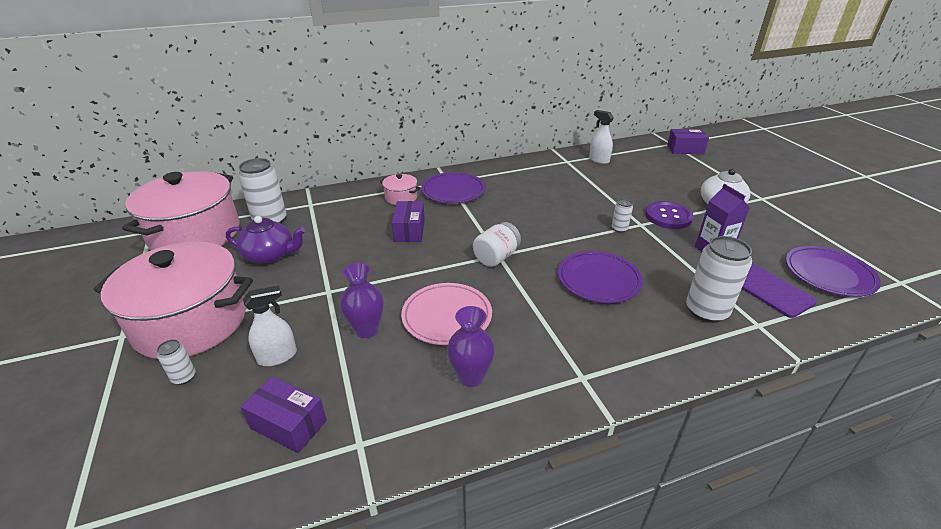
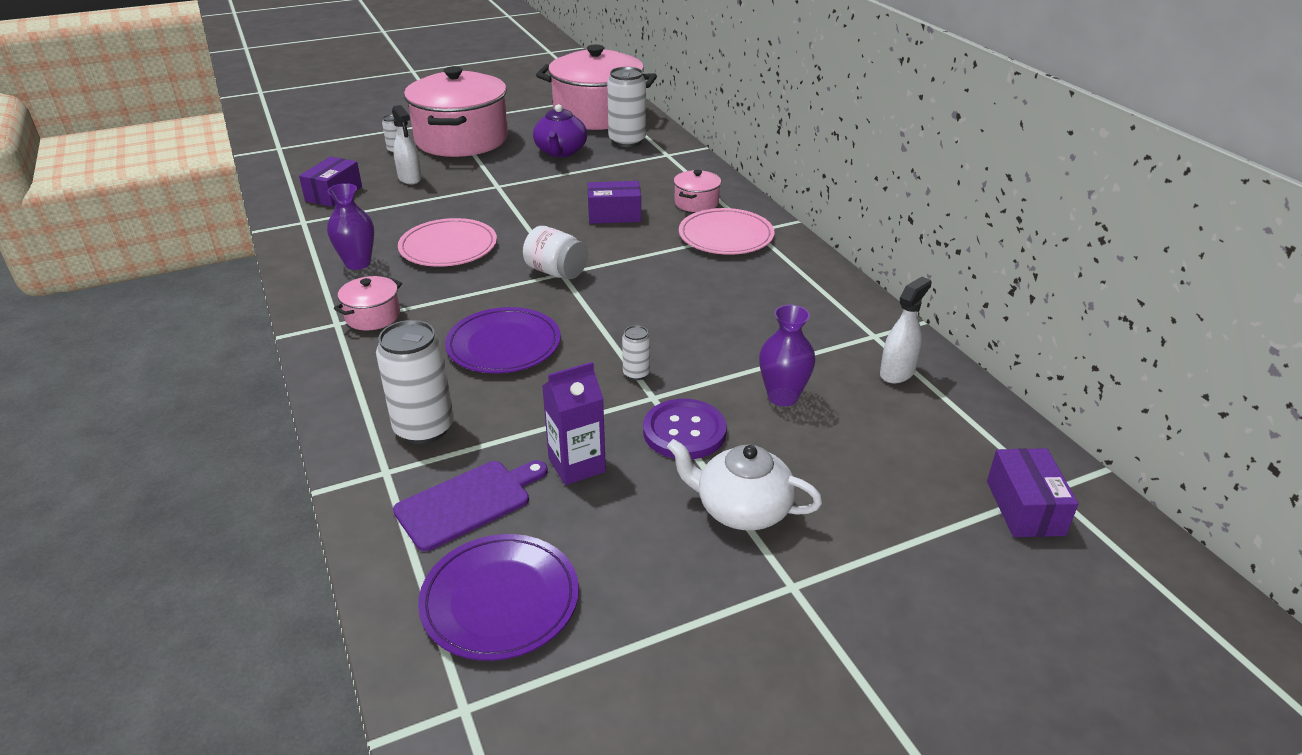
camera: 85 degrees right, 0 degrees up
purple vase [340,263,384,338] -> purple vase moved to [759,305,815,406]
purple plate [421,172,485,204] -> pink plate [679,208,775,255]
none -> pink pot [334,276,402,330]

